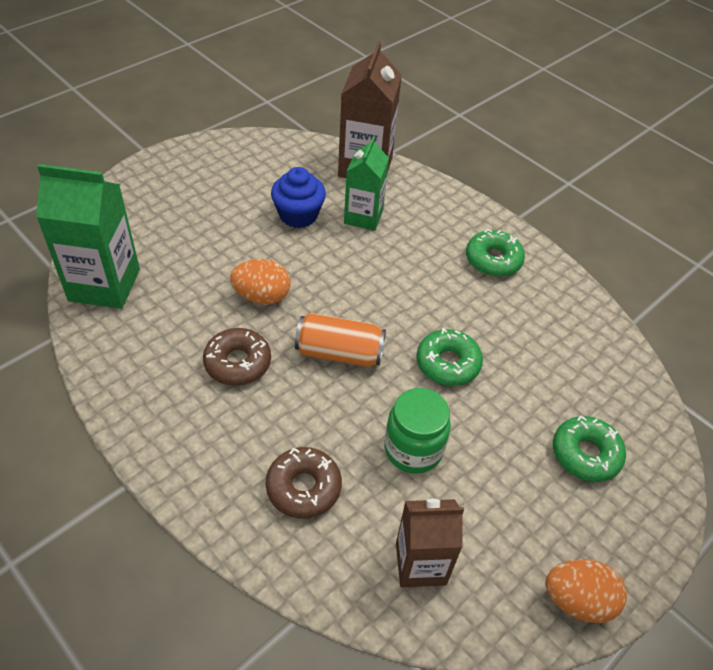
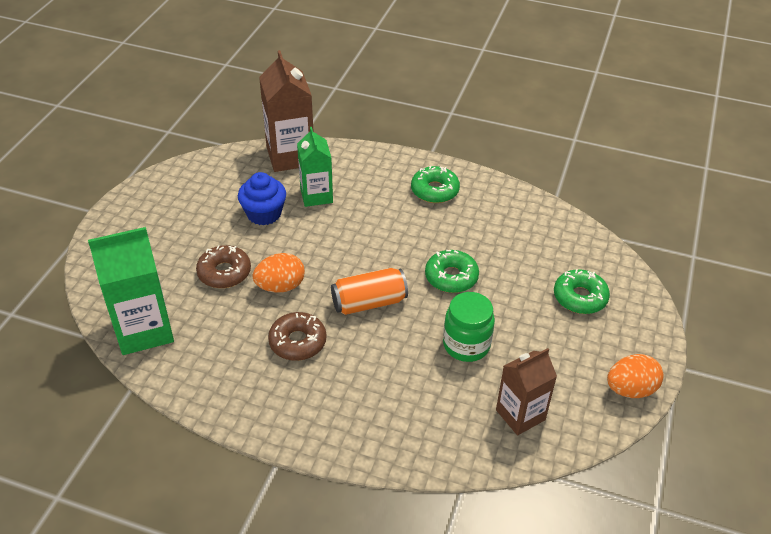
camera: 25 degrees left, 5 degrees down
brown donut [266,447,342,519] -> brown donut moved to [196,245,251,288]

